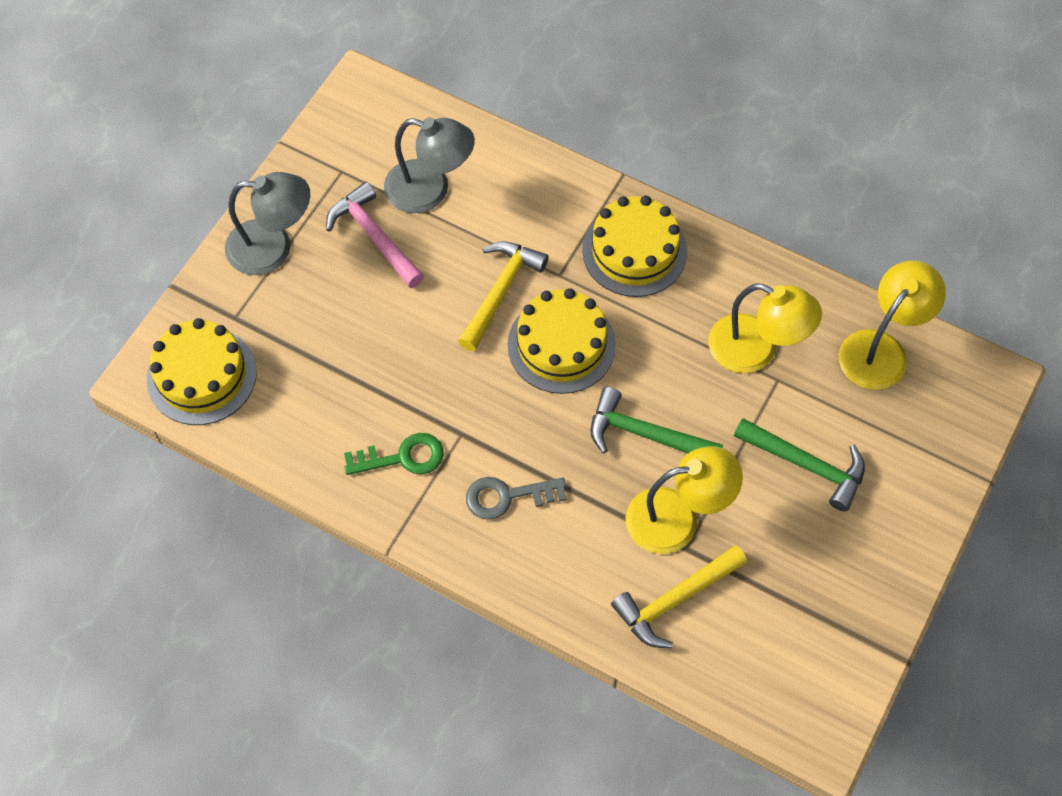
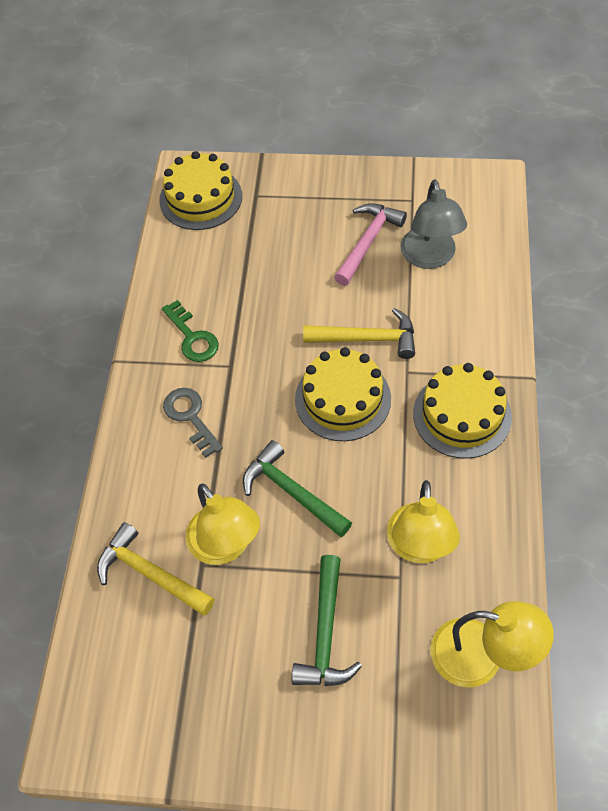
camera: 70 degrees right, 5 degrees down
grey lamp [225,172,310,275] -> none
green hammer [591,387,723,454] -> green hammer turned 45 degrees counterclockwise [243,440,352,537]

